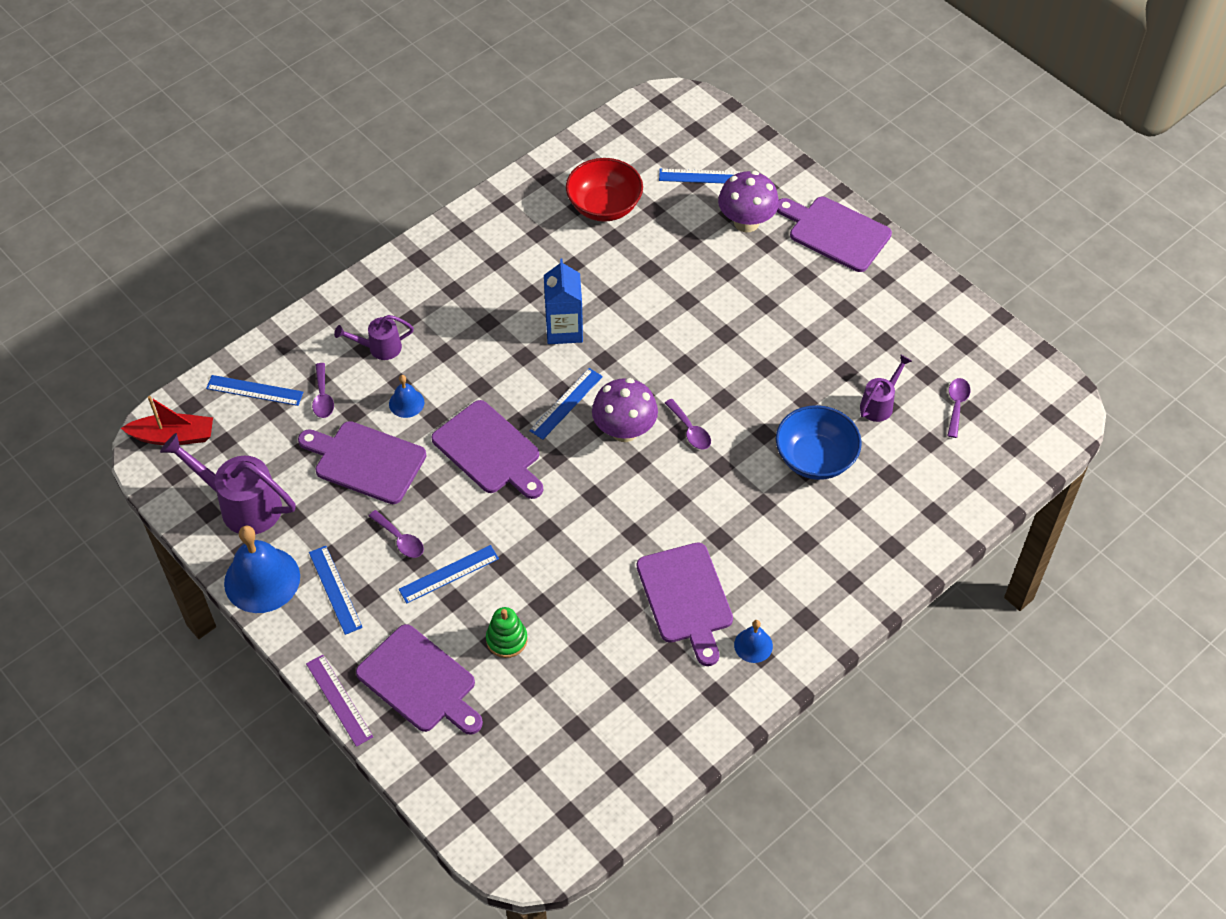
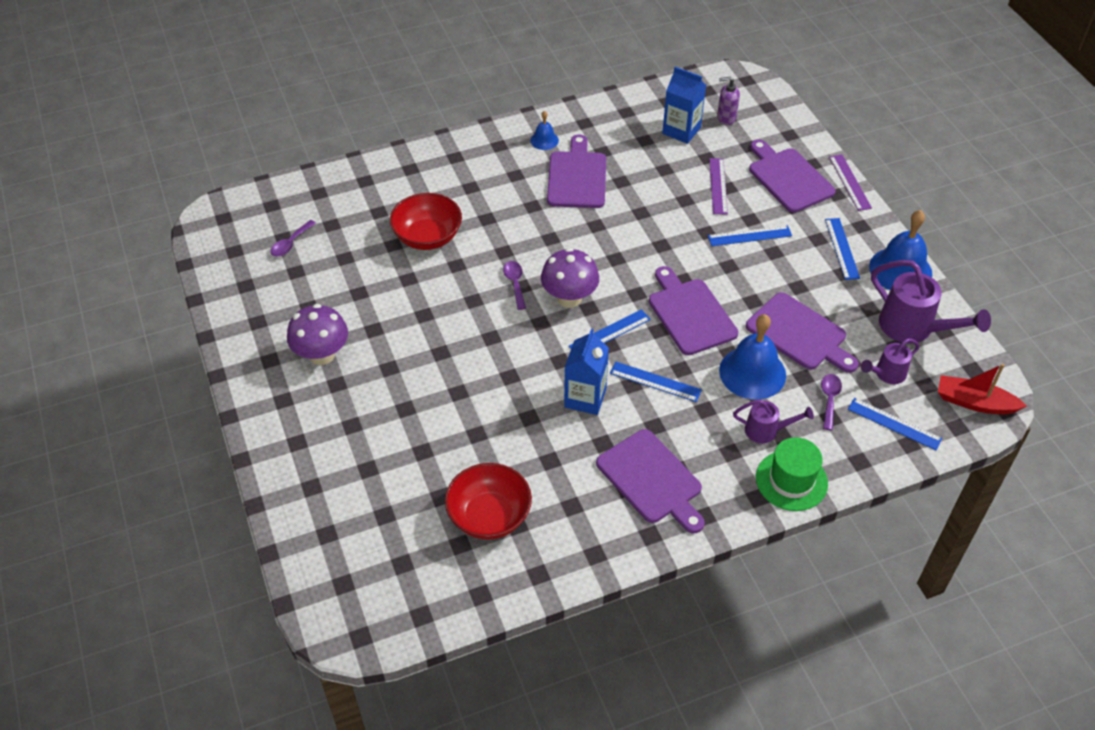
camera: 160 degrees left, 5 degrees down
purple spoon [369,510,424,558] -> none
blue bell [389,375,424,418] -> blue bell [719,314,786,400], size x2.00
green stacking toy [486,607,527,658] -> purple ruler [709,158,728,214]
blue ruler [659,169,740,183] -> blue ruler moved to [610,362,702,402]
purple mushroom [718,171,779,232] -> purple mushroom moved to [287,304,348,365]
blue bowl [776,405,862,480] -> red bowl [390,193,462,250]
purple cutting board [777,197,892,272] -> purple cutting board moved to [596,429,705,533]
purple watering can [860,354,912,422] -> purple watering can moved to [861,338,919,384]
none -> blue carton [662,67,706,144]
none -> purple soap dispenser [717,77,740,125]
none -> green hat [756,437,828,511]

